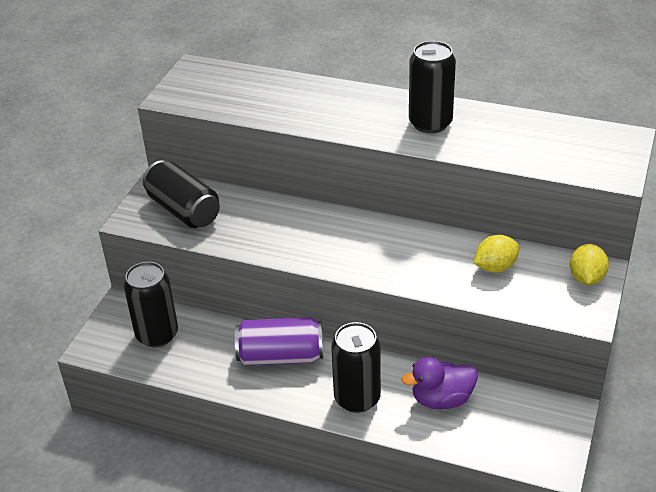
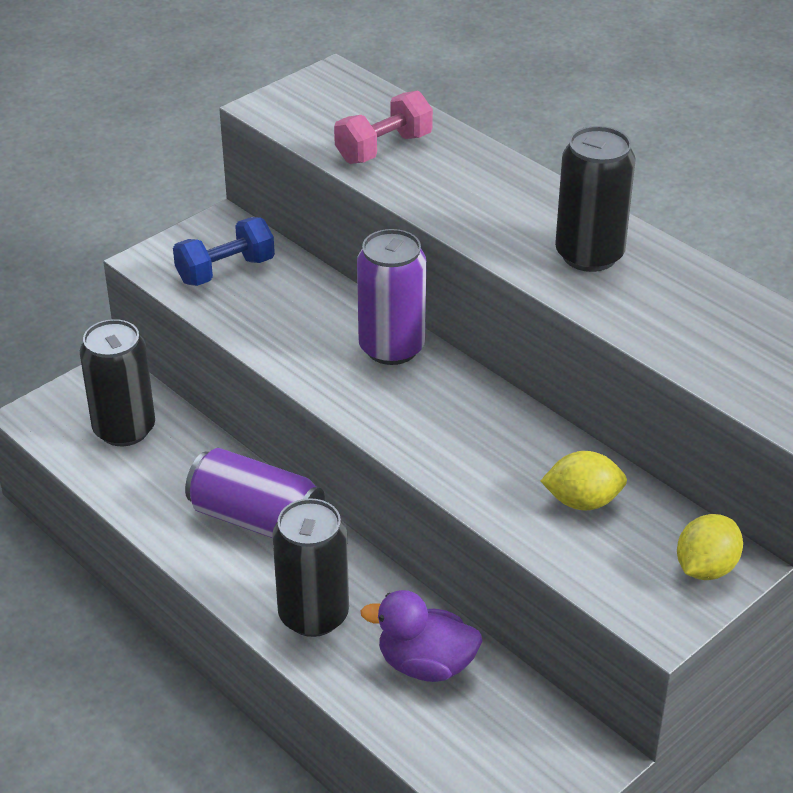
camera: 25 degrees right, 0 degrees up
black can [143,160,220,228] -> blue dumbbell [173,217,275,286]
none -> pink dumbbell [334,91,433,164]
none -> purple can [357,229,426,365]

